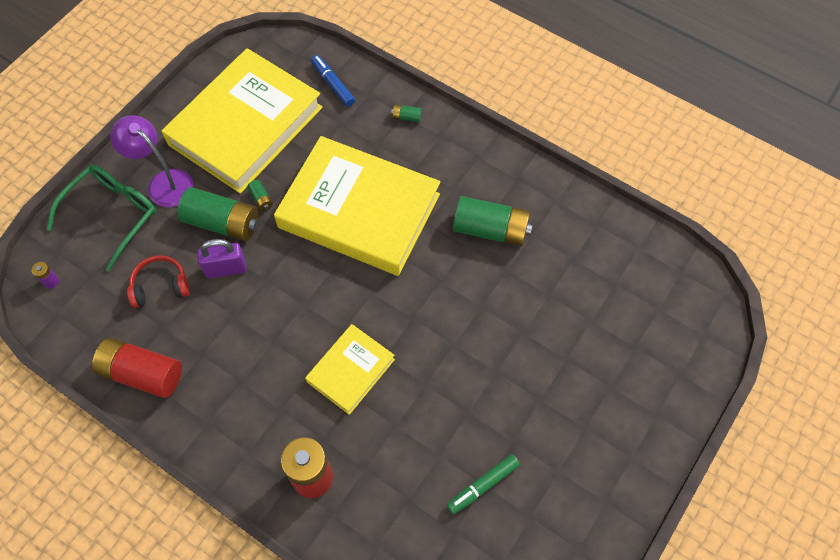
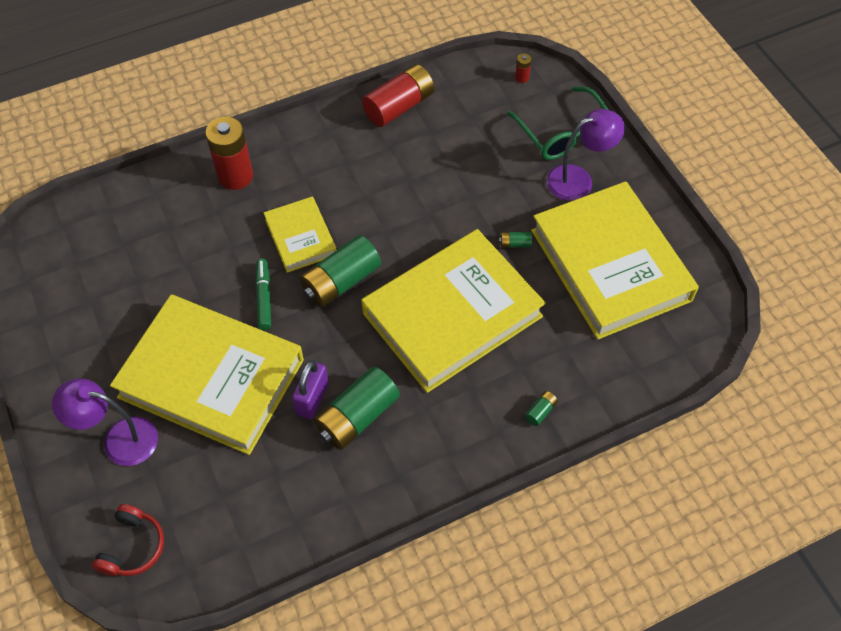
camera: 120 degrees right, 5 degrees down
purple battery [32,262,59,289] -> red battery [515,53,532,83]
red headphones [127,255,190,308] -> red headphones moved to [92,504,164,576]
green battery [178,187,258,241] -> green battery moved to [300,235,381,307]
purple padlock [197,239,247,278] -> purple padlock moved to [292,360,329,419]
blue marker [311,55,355,107] -> none
green marker [447,454,520,514] -> green marker moved to [255,259,271,330]
none -> purple lamp [52,379,158,466]
none -> yellow book [110,295,304,455]

